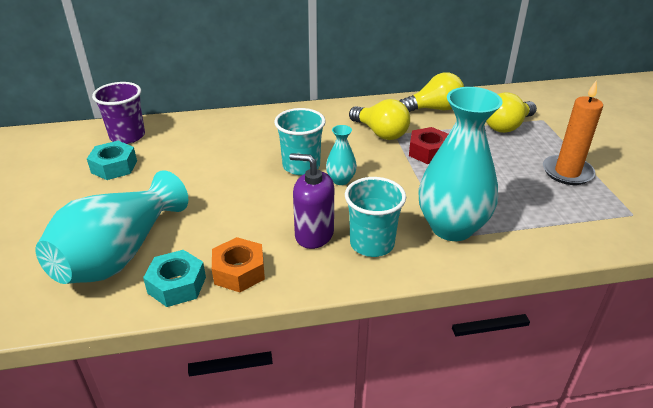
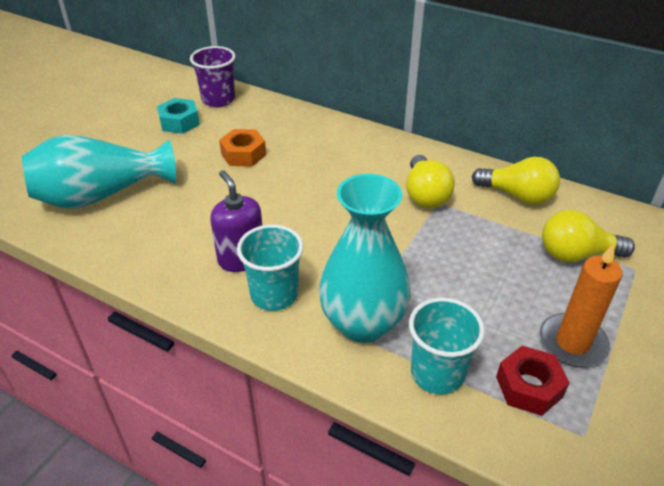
camera: 40 degrees right, 5 degrees up
turquoise nut [143,250,206,307] -> none
orange nut [212,237,265,292] -> orange nut moved to [219,129,266,166]
turquoise cup [274,108,326,175] -> turquoise cup moved to [409,298,485,394]
turquoise vase [326,125,357,185] -> none
red nut [409,127,448,164] -> red nut moved to [496,346,570,416]

